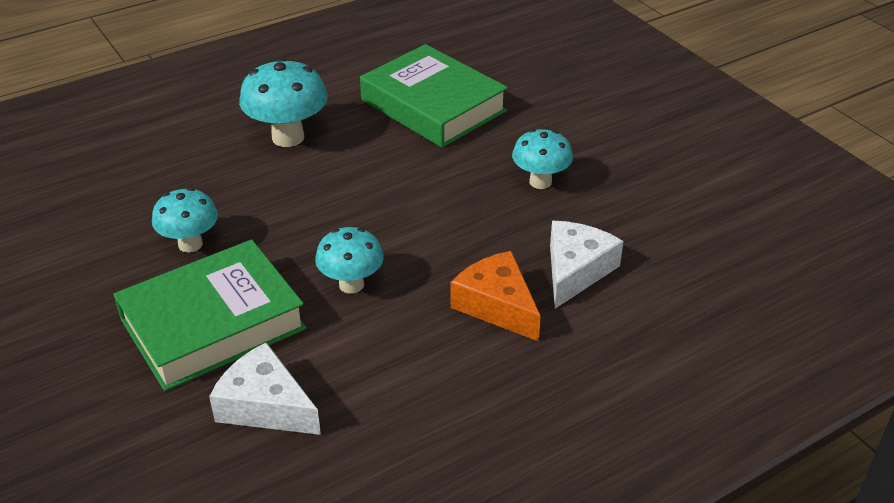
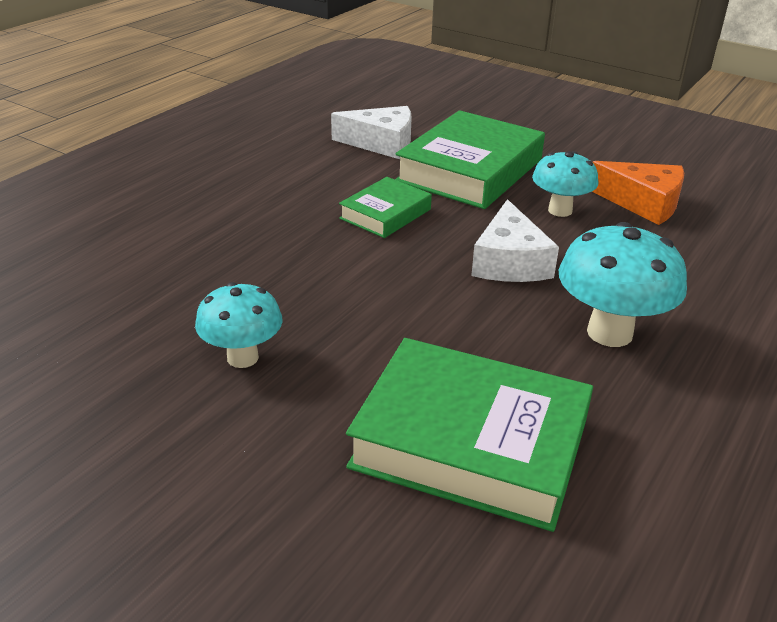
camera: 155 degrees right, 5 degrees down
turquoise mushroom [315,227,384,294] -> green book [339,177,432,238]
orange cheese [450,251,541,342] -> orange cheese moved to [592,161,684,225]
white cheese [550,221,624,309] -> white cheese moved to [471,199,559,282]

